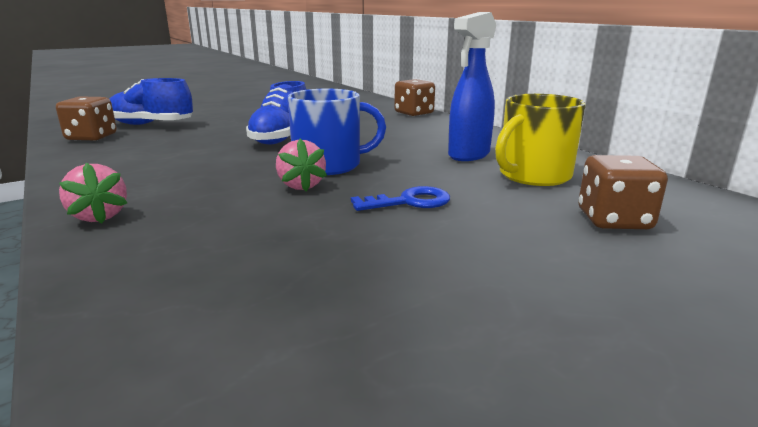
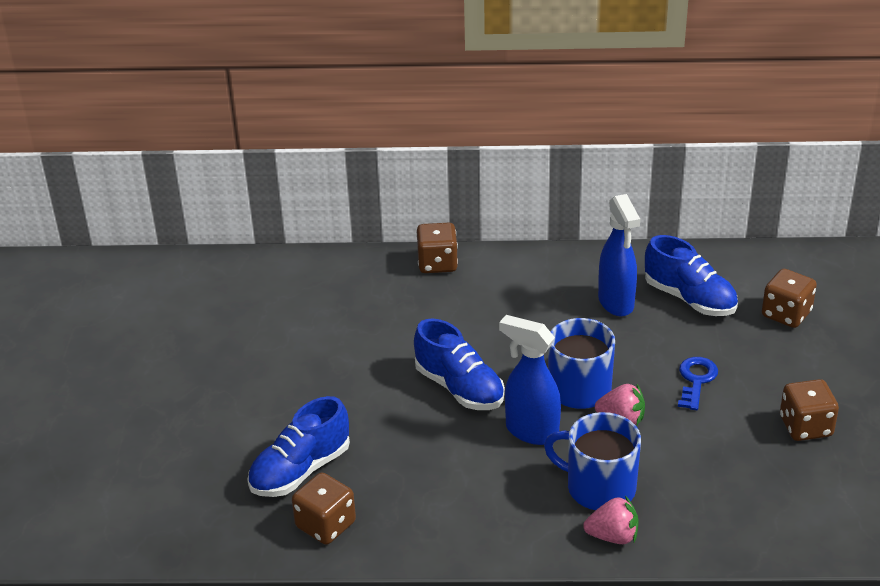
camera: 55 degrees left, 15 degrees up
yellow mug [495,94,586,186] -> blue shoe [645,235,738,316]
none -> blue spray bottle [499,315,561,445]
none -> blue mug [544,412,641,510]
none -> brown dice [780,379,839,441]

